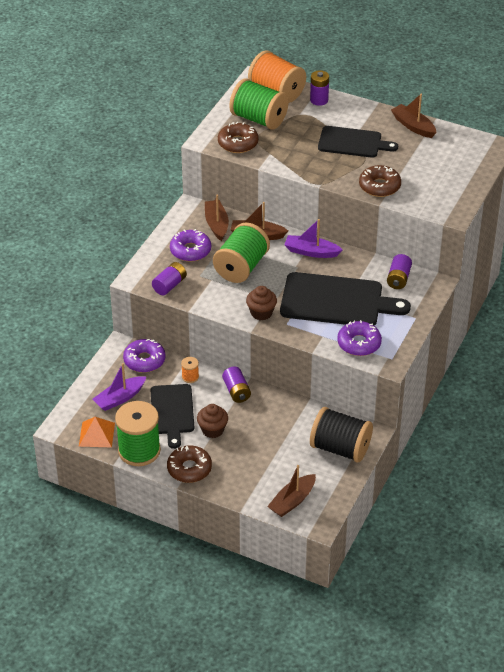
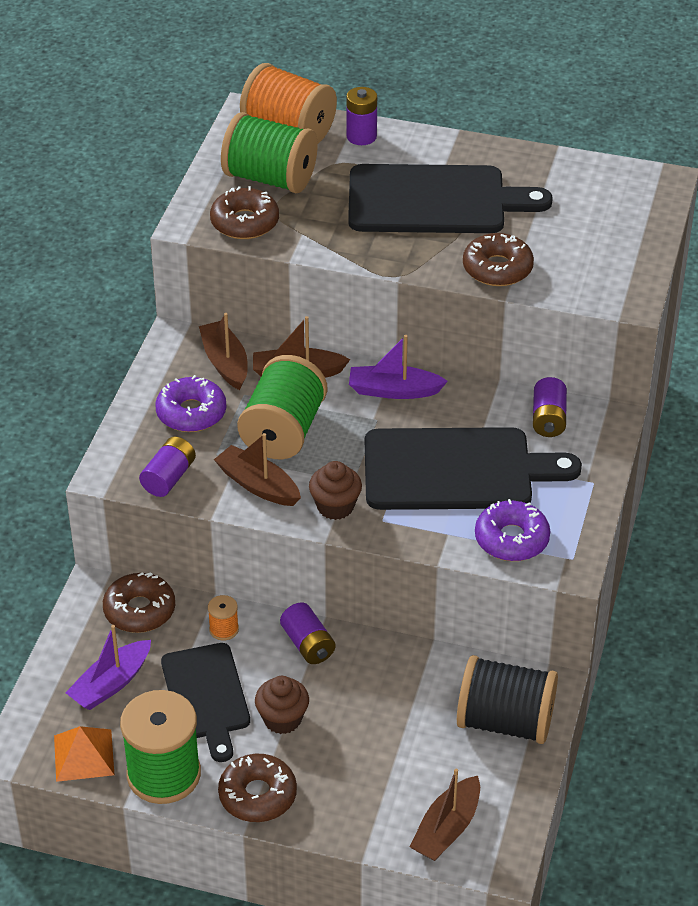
camera: 10 degrees left, 0 degrees up
purple donut [123,339,166,373] -> brown donut [103,572,175,633]
black cutting board [318,126,398,158] -> black cutting board [348,164,553,233], size x1.54
brown boat [391,94,437,138] -> brown boat moved to [214,433,301,506]

